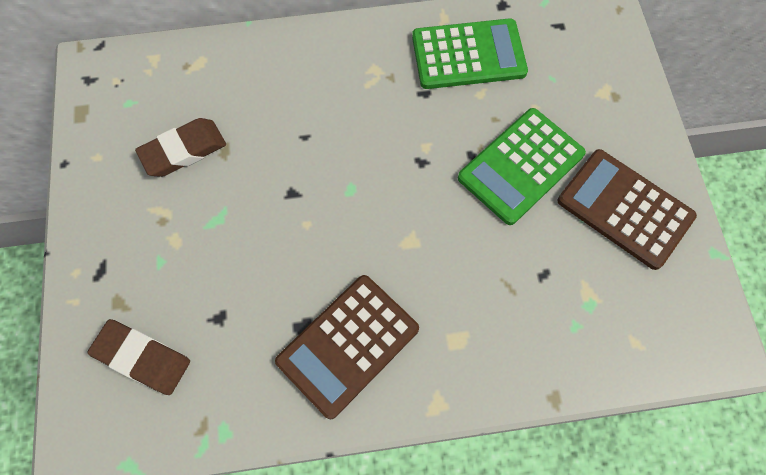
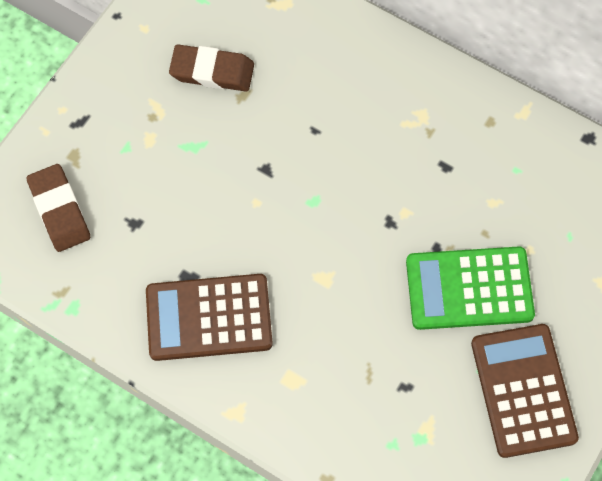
camera: 40 degrees right, 0 degrees up
green calculator [412,18,528,89] -> none

